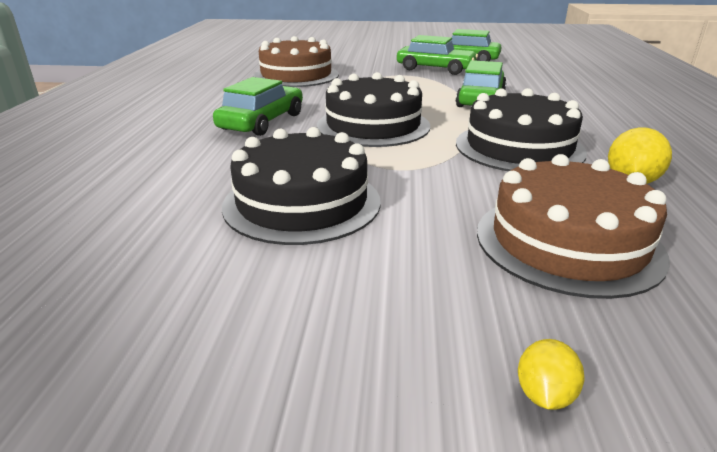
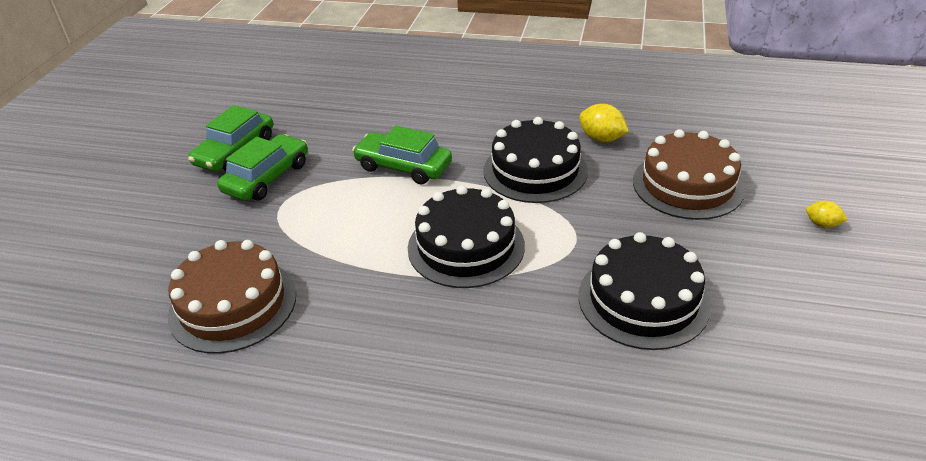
camera: 80 degrees left, 10 degrees up
green car [213,77,303,136] -> none

